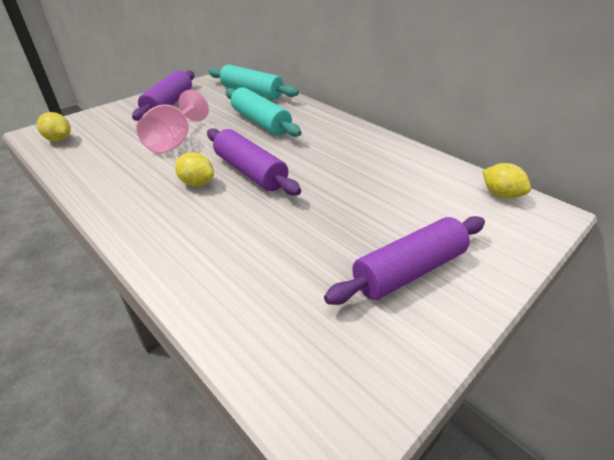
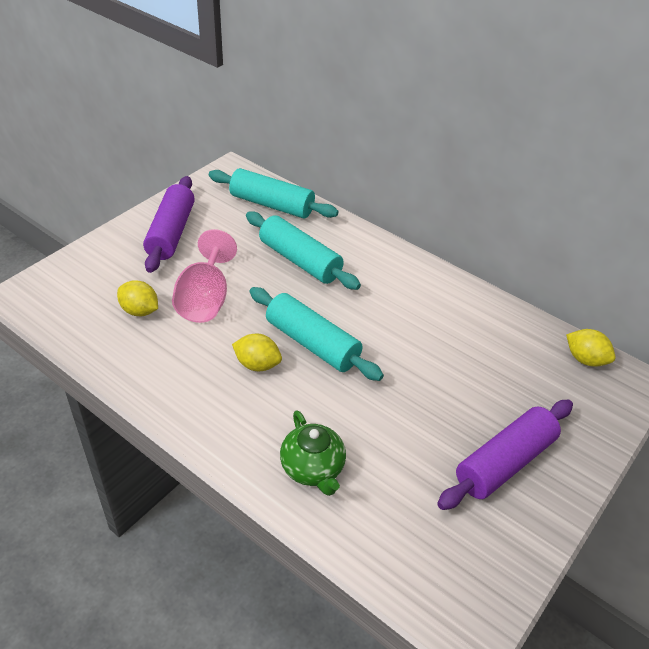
camera: 10 degrees left, 5 degrees up
yellow lemon [37,112,71,141] -> yellow lemon moved to [117,280,158,316]
purple rolling pin [207,128,301,195] -> turquoise rolling pin [250,287,384,381]
none -> green teapot [280,410,346,496]

